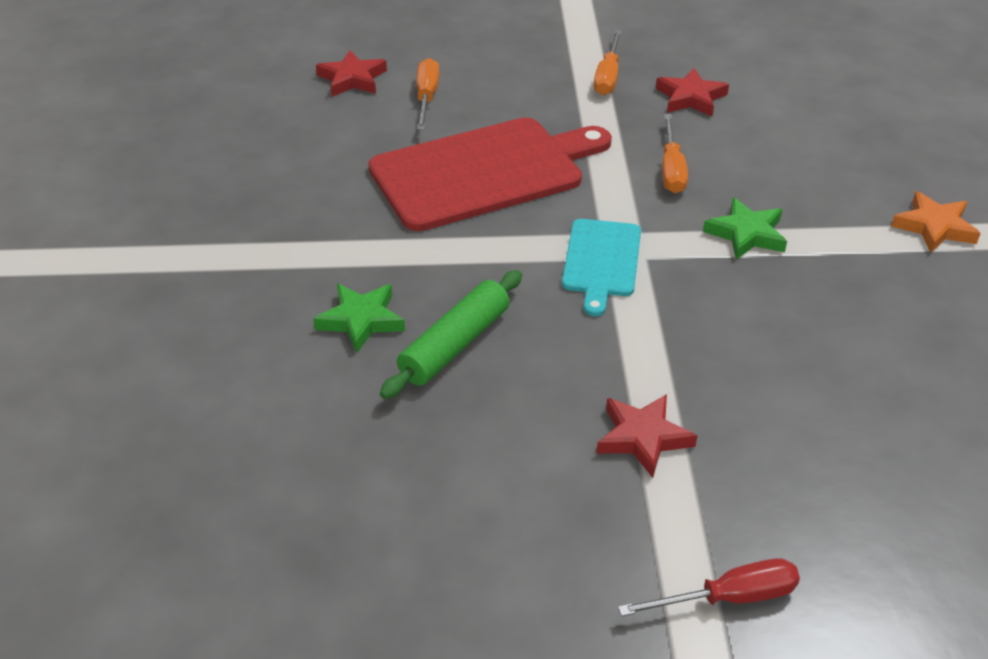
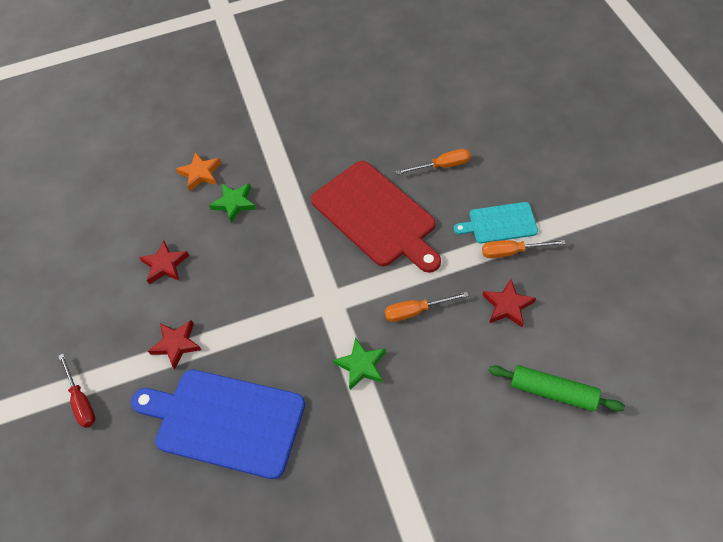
camera: 80 degrees right, 15 degrees up
red star [316,50,387,97] -> red star moved to [139,240,189,285]
green rolling pin [380,270,522,399] -> green rolling pin moved to [488,365,625,412]
turquoise cutting board [562,219,641,316] -> turquoise cutting board moved to [454,202,538,243]
orange star [891,191,981,253] -> orange star moved to [176,152,221,191]
none -> blue cutting board [131,369,305,479]

